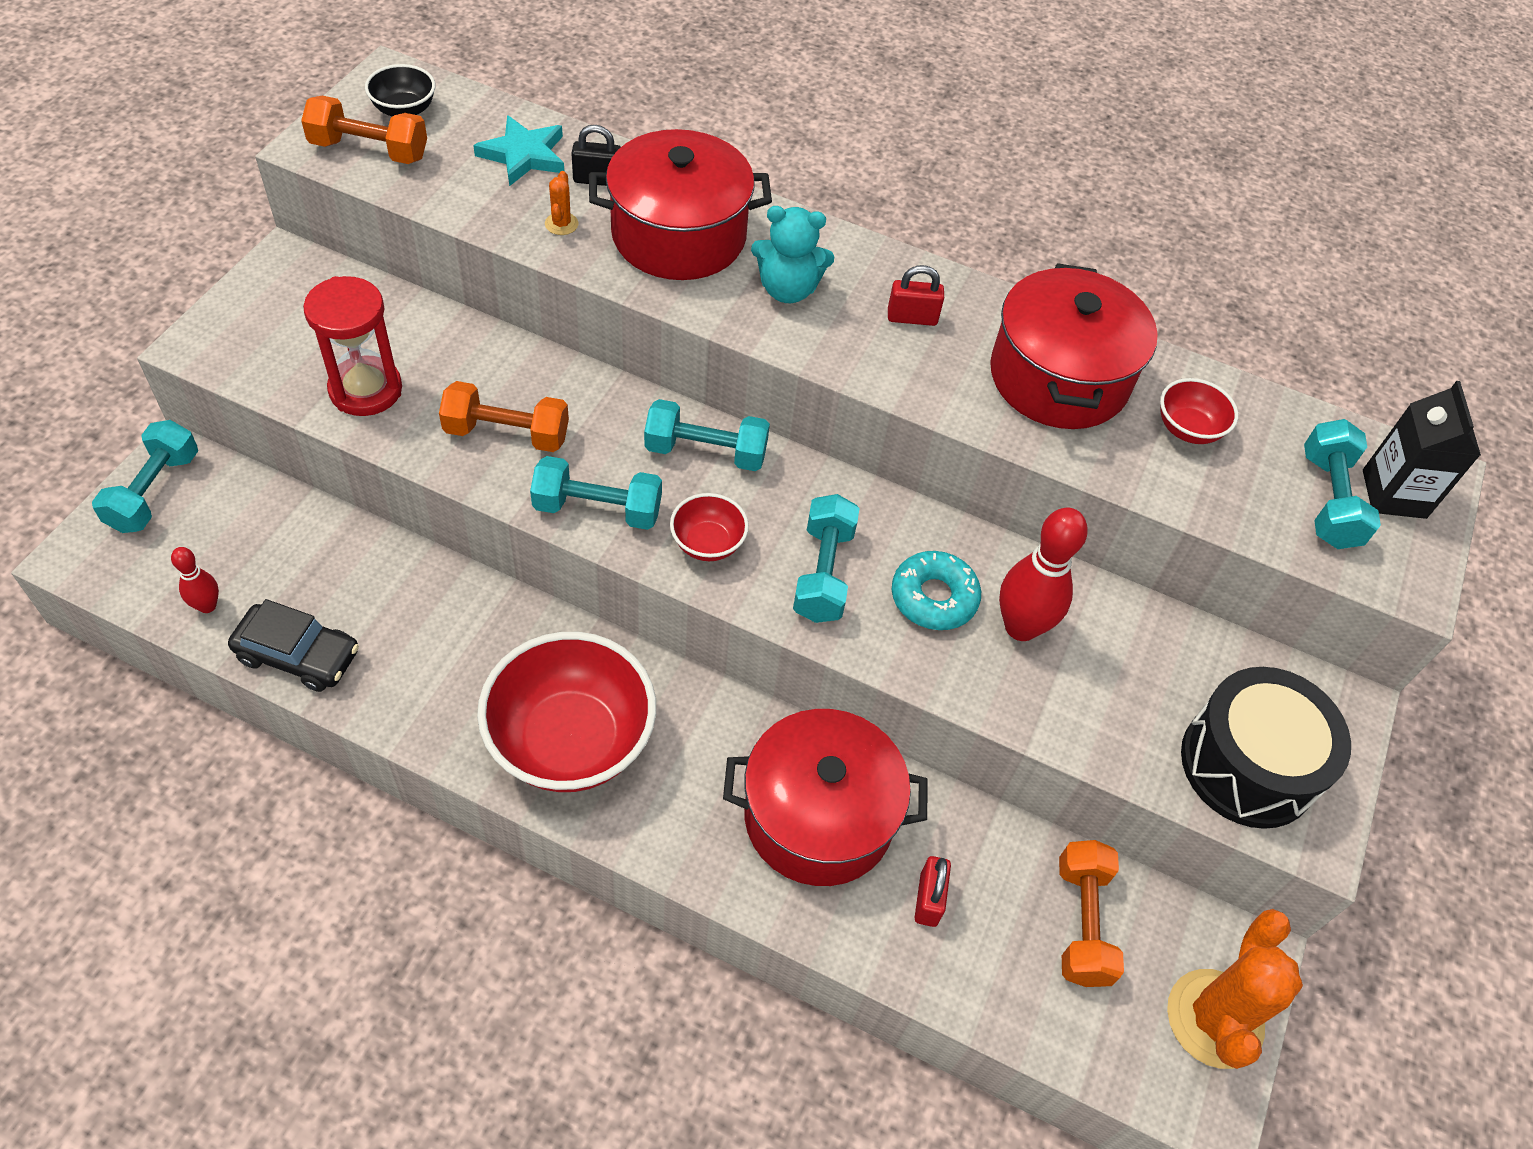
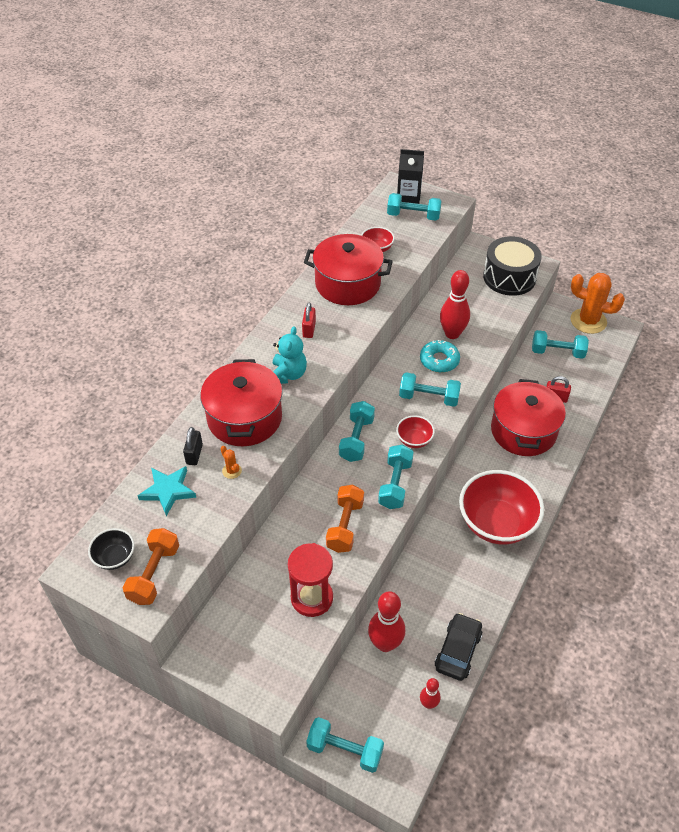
camera: 80 degrees left, 5 degrees down
orange cactus [545,171,578,235] -> orange cactus turned 45 degrees clockwise [220,446,242,479]
orange dumbbell [1059,840,1124,987] -> turquoise dumbbell [532,330,589,359]
none -> red bowling pin [368,591,405,652]

